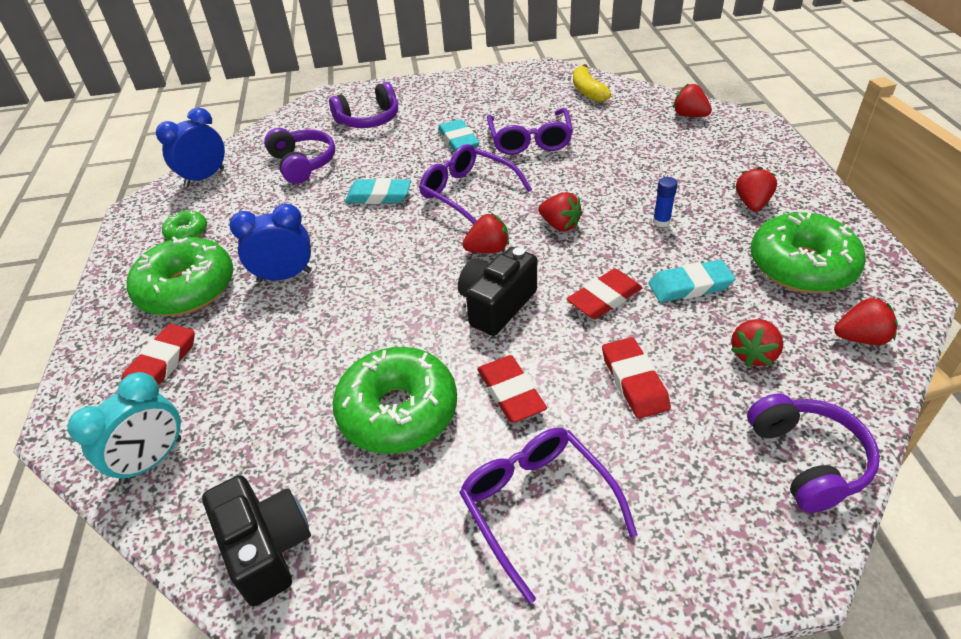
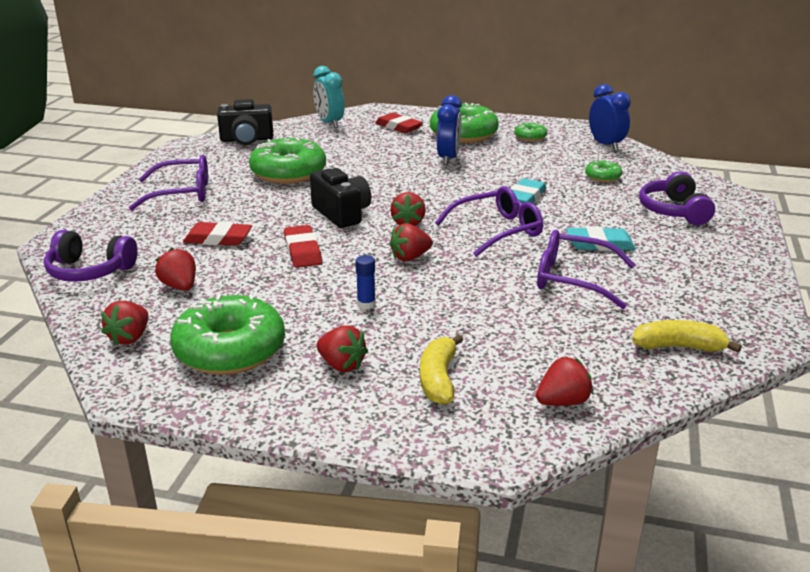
camera: 110 degrees right, 15 degrees down
purple headphones [264,128,335,184] -> green donut [585,160,622,182]
red eraser [477,355,547,423] -> none
turquoise eraser [648,260,735,303] -> none
none -> yellow banana [420,334,463,405]

